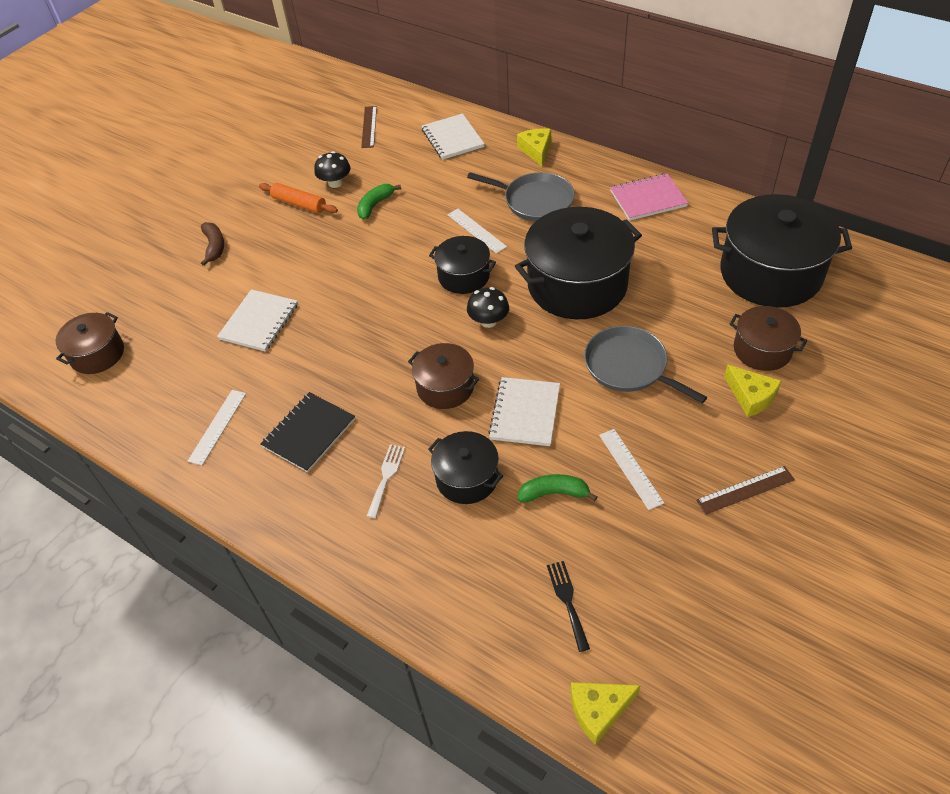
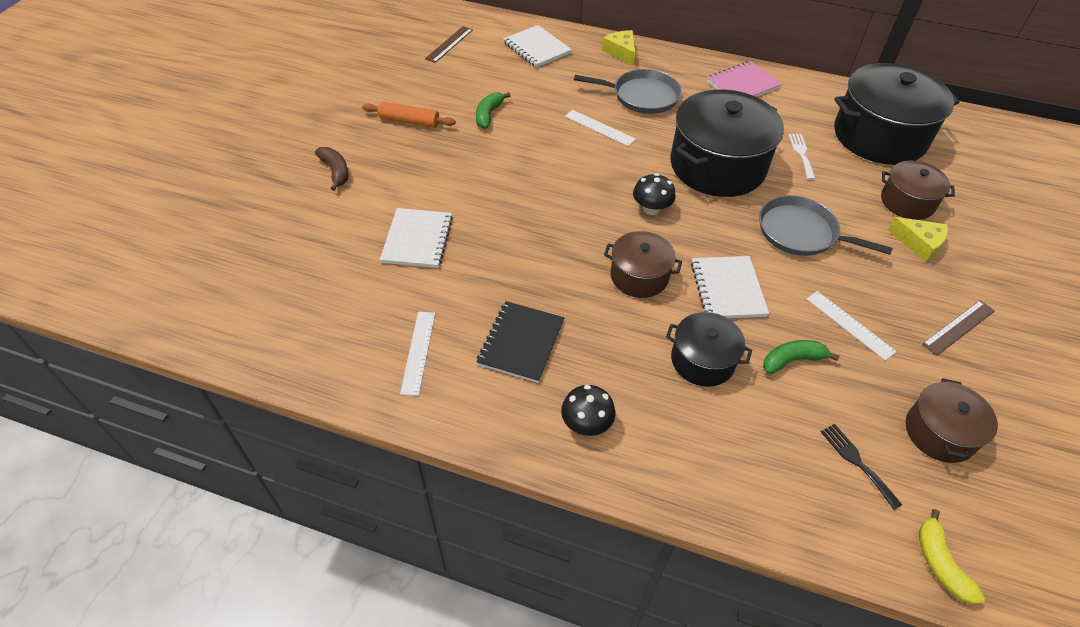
camera: 20 degrees left, 0 degrees up
brown pot [56,312,124,374] -> brown pot moved to [906,378,998,463]
black mushroom [314,151,350,188] -> black mushroom moved to [561,385,615,436]
brown ruler [361,106,377,148] -> brown ruler turned 45 degrees clockwise [425,26,473,63]
white fork [367,444,405,518] -> white fork moved to [788,134,815,180]
black pot [429,236,496,294] -> none
yellow cheese [571,682,641,745] -> yellow banana [919,509,985,605]

